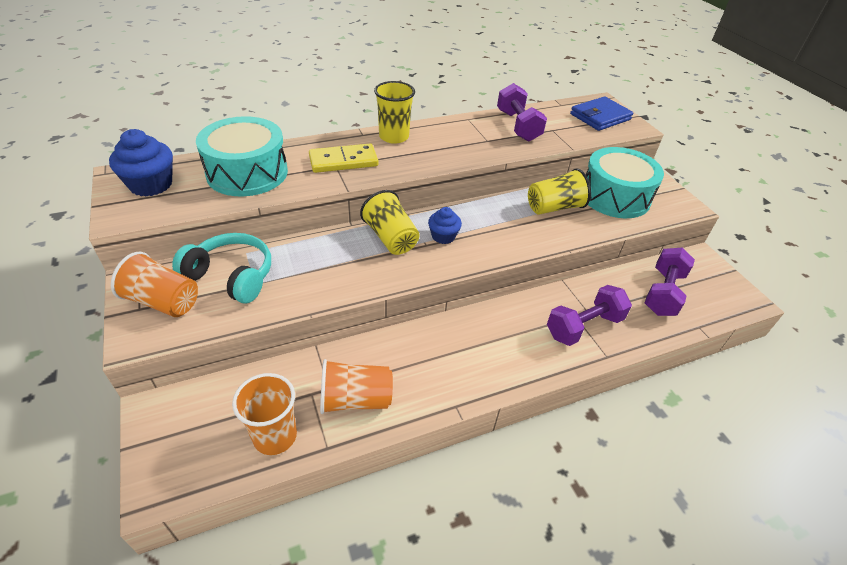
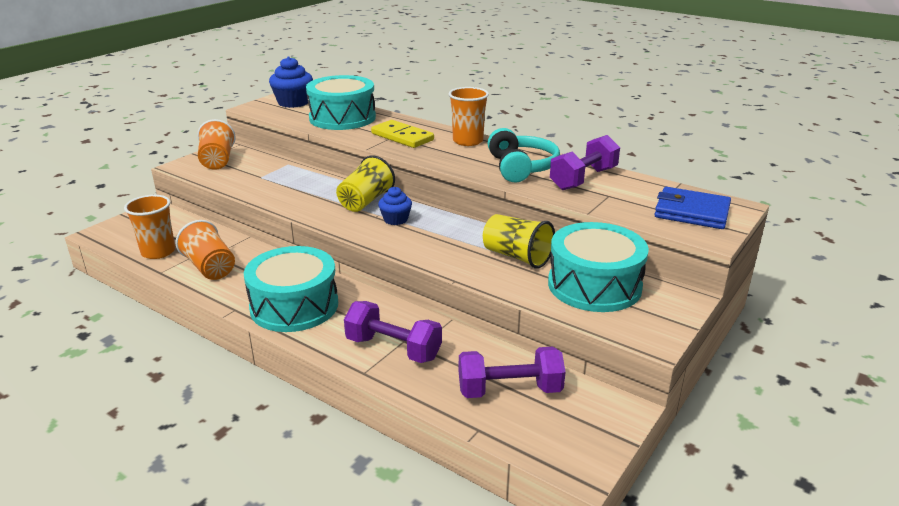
camera: 60 degrees right, 15 degrees down
turquoise headphones [172,233,271,304] -> turquoise headphones moved to [488,128,560,182]
yellow cup [374,81,415,144] -> orange cup [449,87,489,146]
none -> turquoise drum [244,246,338,332]

